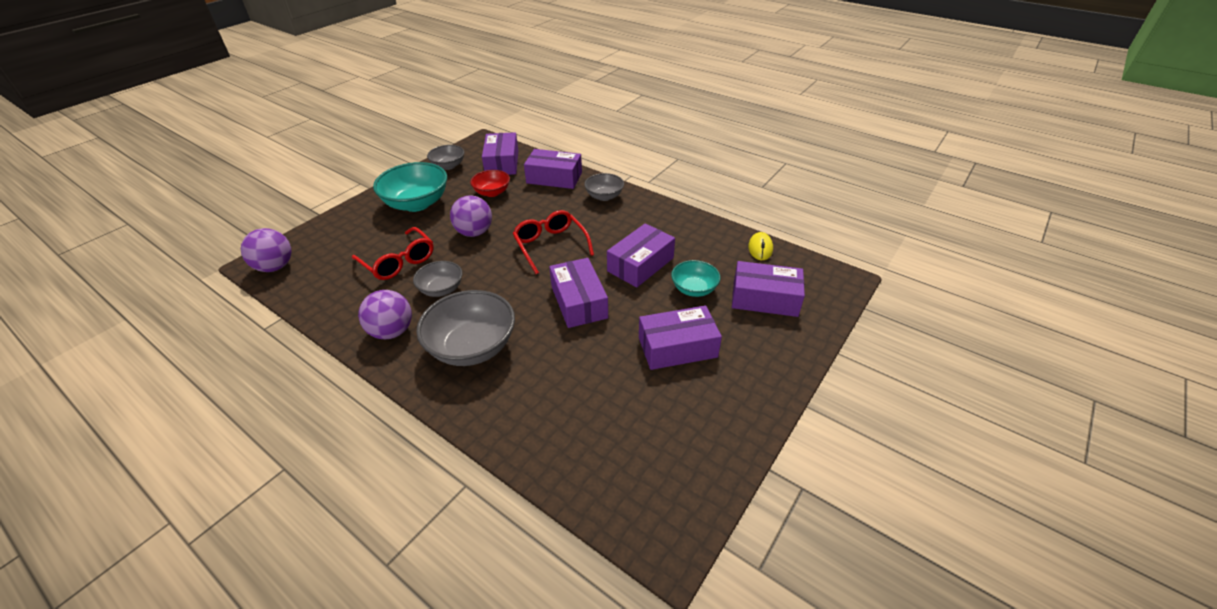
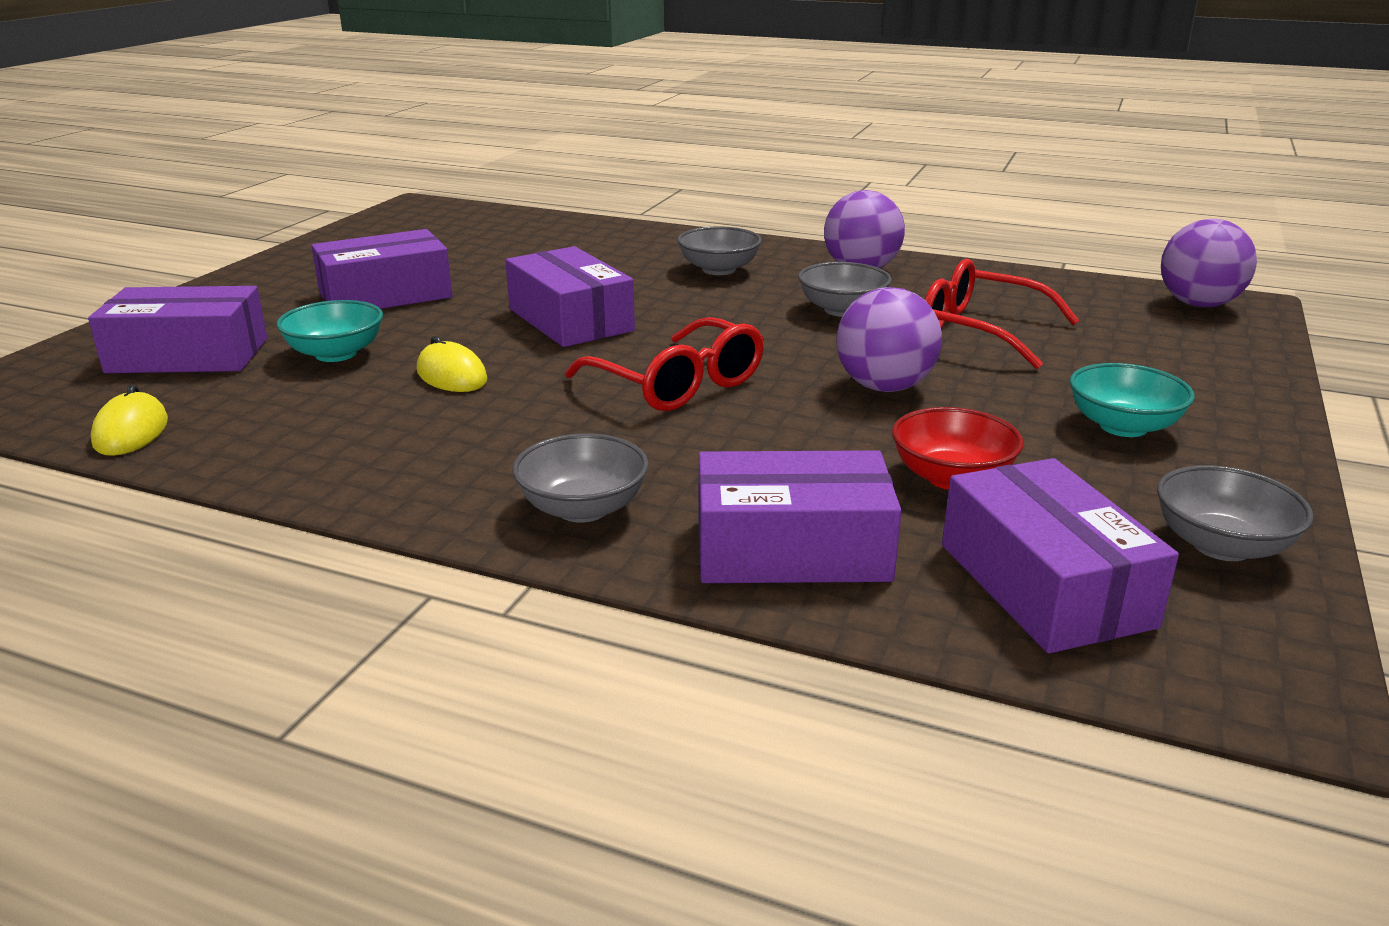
camera: 165 degrees right, 15 degrees down
turquoise bowl [373,162,447,212] -> turquoise bowl [1070,363,1195,437], size x0.57
grey bowl [416,290,515,366] -> grey bowl [677,227,762,275], size x0.57
purple box [607,223,675,288] -> yellow mouse [417,336,487,392]

